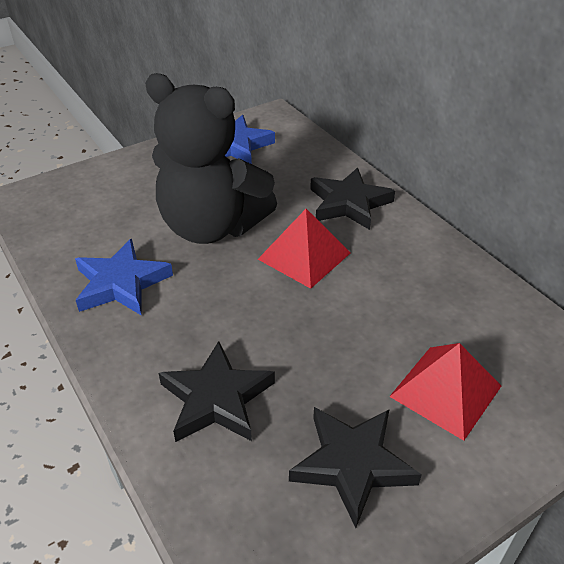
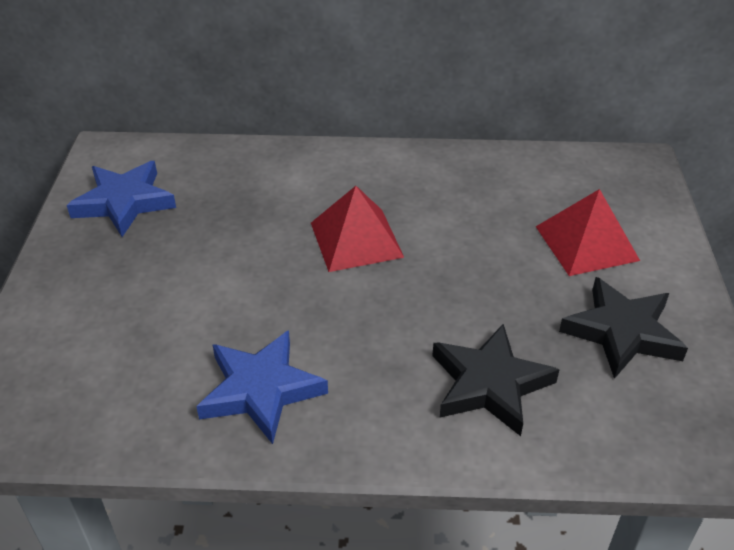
camera: 55 degrees left, 0 degrees up
black teddy bear [145,73,277,244] -> none
black star [310,168,395,230] -> none

